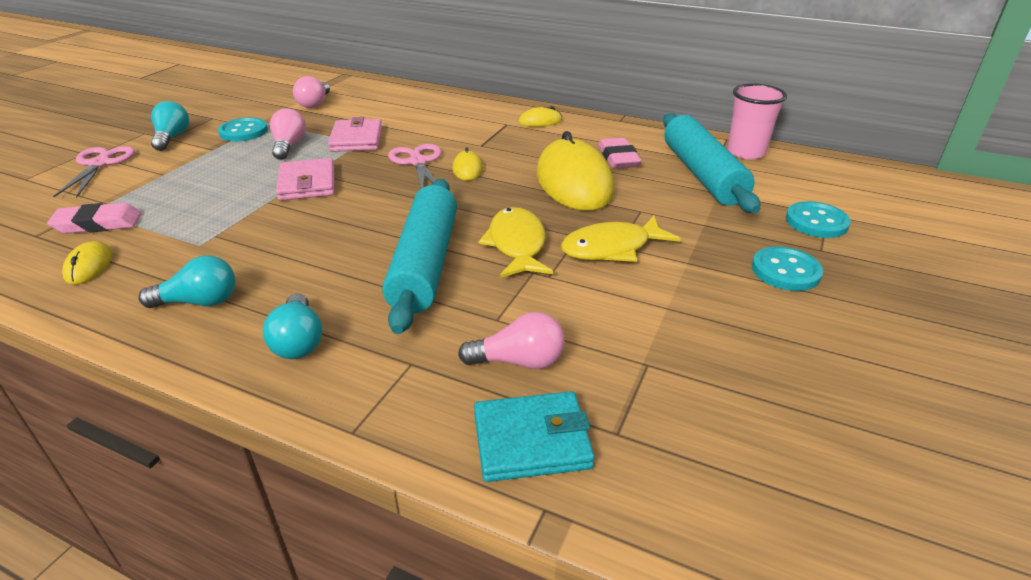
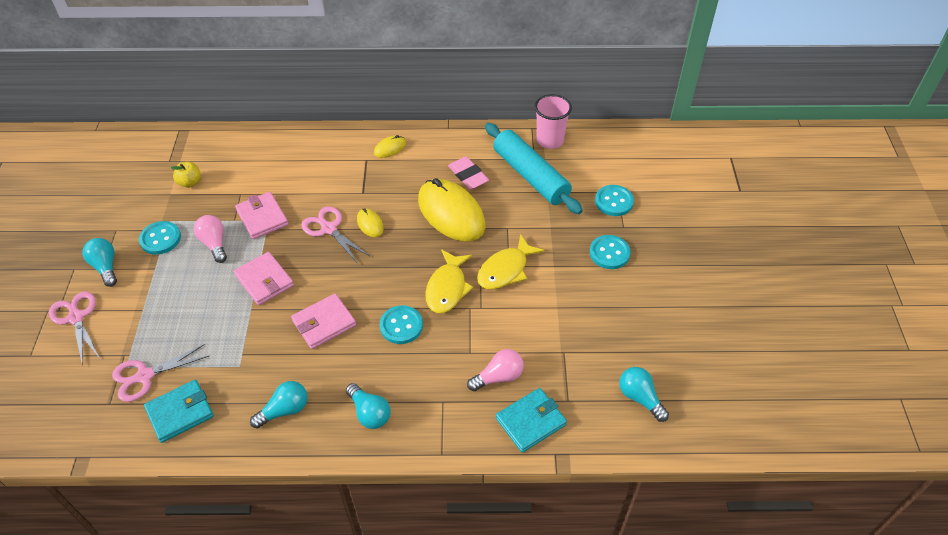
camera: 25 degrees left, 15 degrees up
pink eraser [47,203,142,234] -> pink scissors [112,344,209,402]
yellow mouse [62,241,112,284] -> turquoise wallet [144,380,214,443]
pink light bulb [293,76,330,108] -> yellow apple [171,162,201,188]
turquoise rolling pin [382,179,457,334] -> turquoise button [380,305,423,344]
yellow fish [478,207,553,278] -> yellow fish turned 135 degrees counterclockwise [425,249,474,313]
none -> pink wallet [291,293,356,349]
none -> turquoise light bulb [619,367,669,422]

